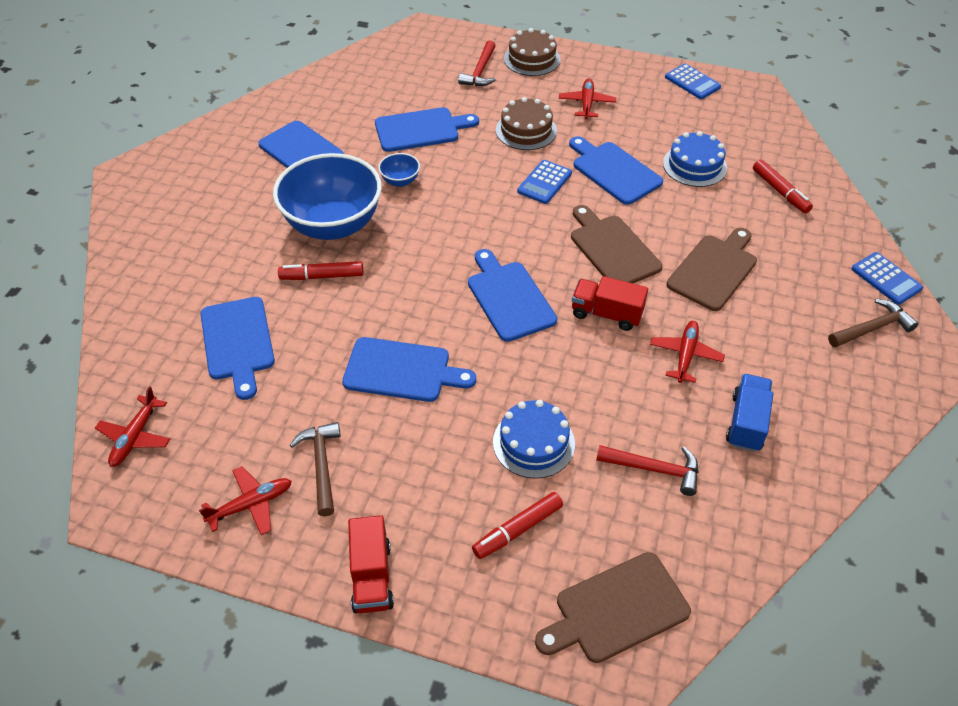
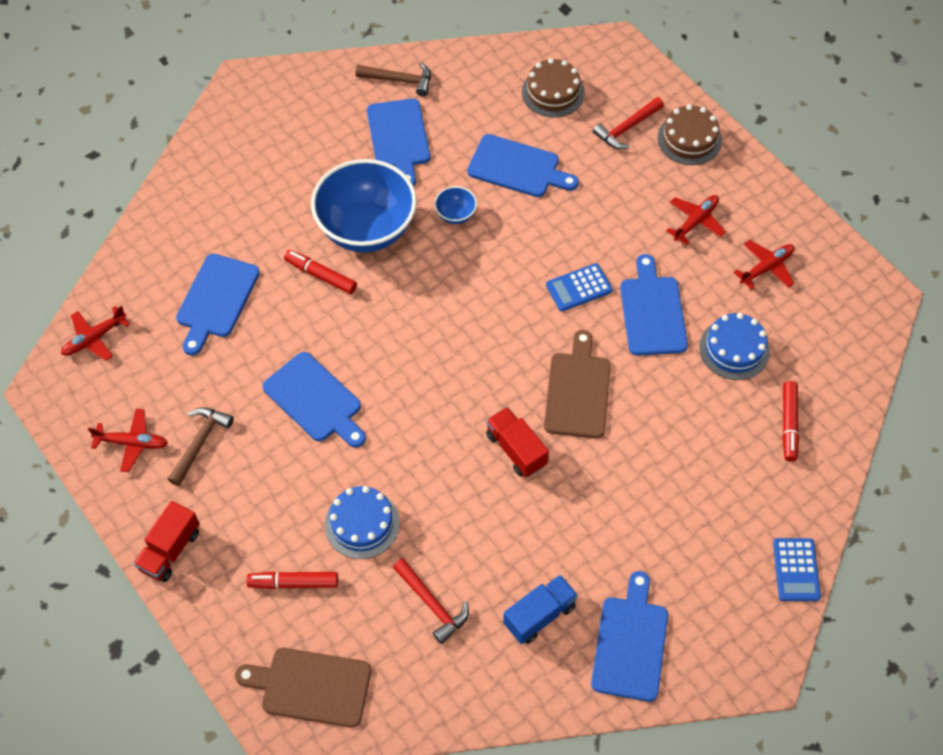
camera: 35 degrees right, 10 degrees up
blue cutting board [468,249,557,342] -> blue cutting board moved to [591,571,668,702]
brown cake [496,97,557,150] -> brown cake moved to [522,58,585,117]
red plane [650,321,725,383] -> red plane moved to [734,240,794,290]
blue calculator [665,63,721,99] -> none
brown cutting board [666,228,757,311] -> none
brown hammer [828,299,918,348] -> brown hammer moved to [356,62,431,96]

